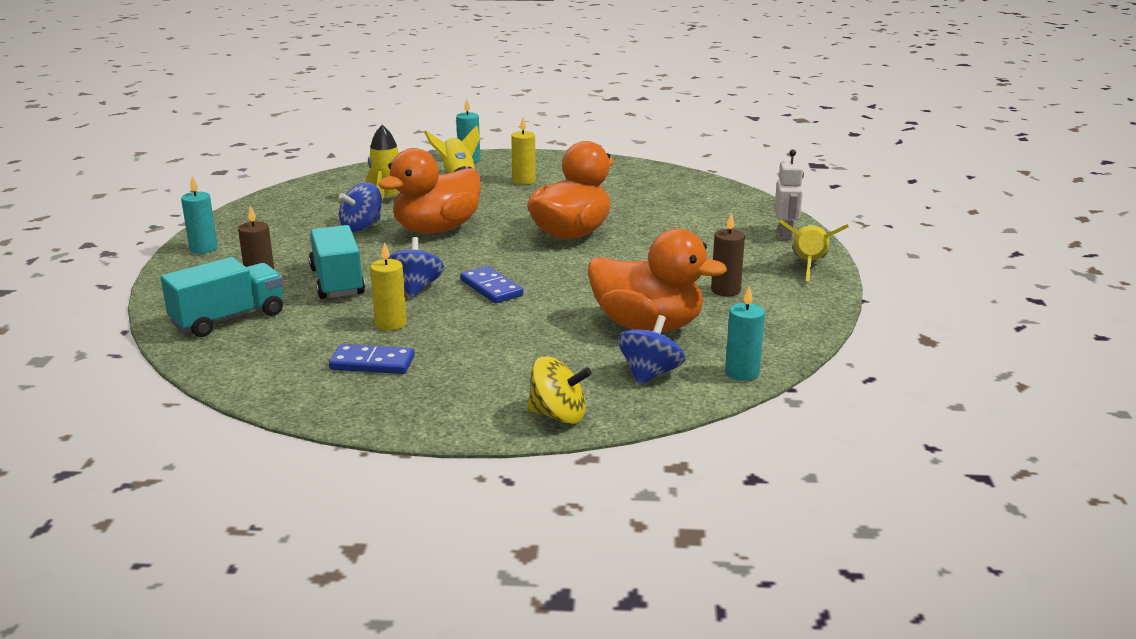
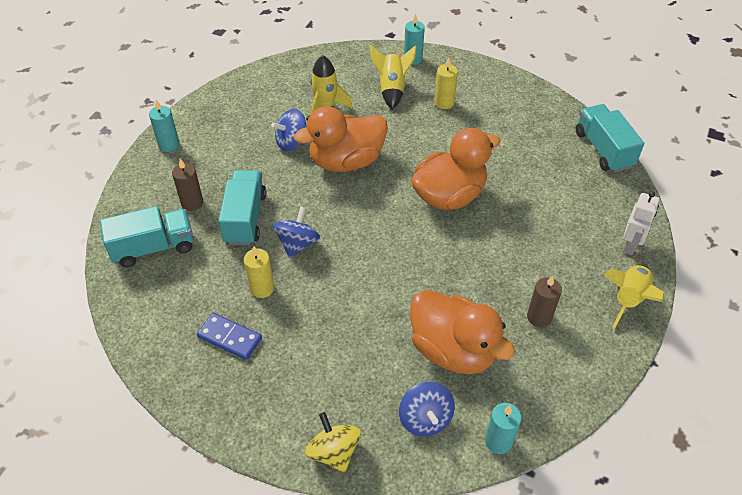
camera: 20 degrees right, 25 degrees up
blue domino [460,266,523,303] -> none
yellow spinning top [527,357,592,424] -> yellow spinning top turned 150 degrees counterclockwise [305,412,361,472]
blue spinning top [617,315,685,386] -> blue spinning top turned 120 degrees clockwise [399,382,455,437]
none -> turquoise truck [576,104,644,173]

